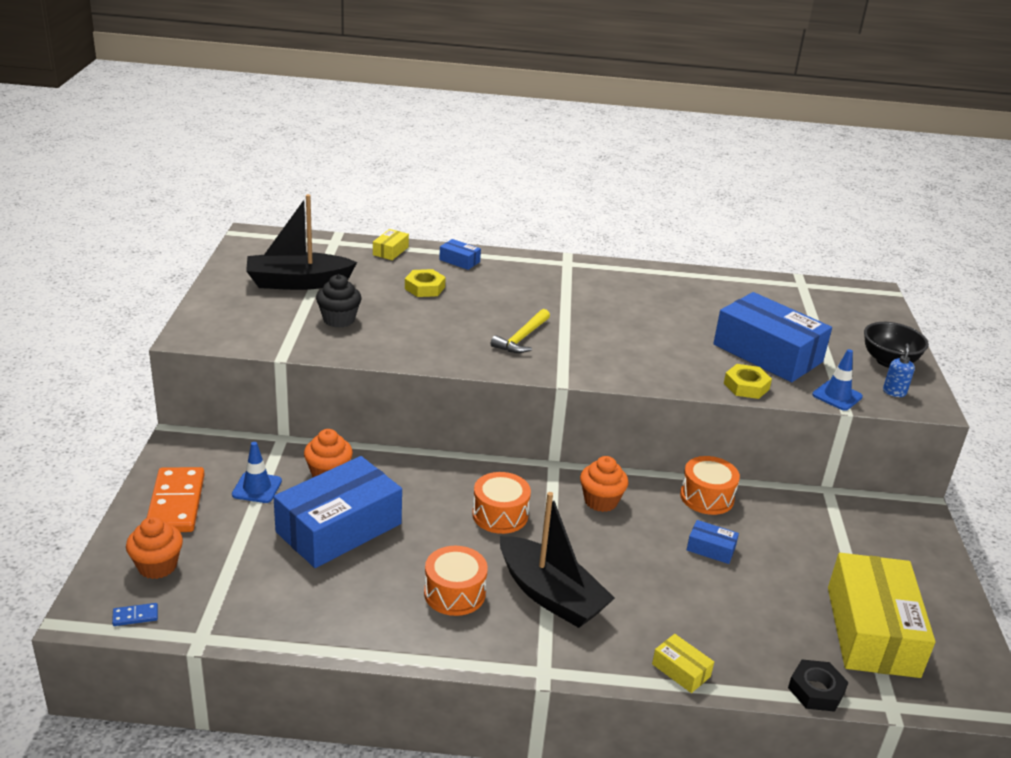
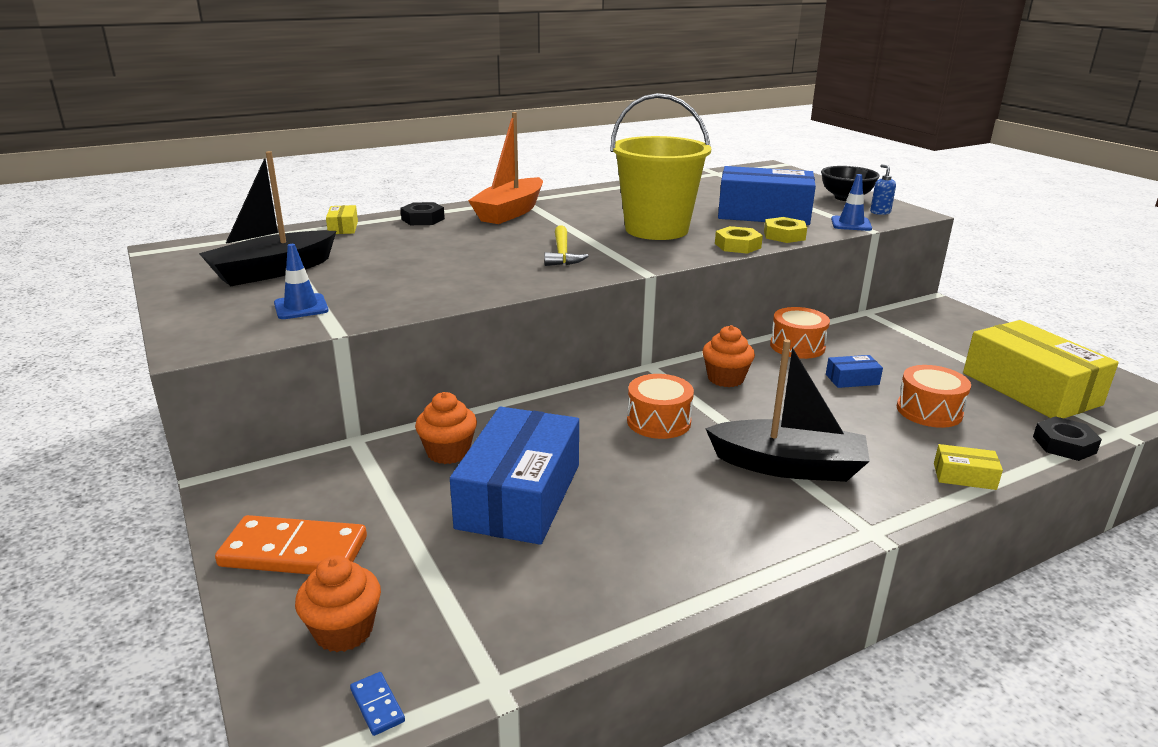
camera: 30 degrees left, 5 degrees down
blue domino [112,603,158,626] -> blue domino turned 75 degrees counterclockwise [350,672,405,736]
orange domino [147,467,205,532] -> orange domino turned 45 degrees counterclockwise [215,515,367,575]
blue traffic cone [232,442,282,503] -> blue traffic cone moved to [274,244,329,319]
black cupcake [316,274,361,328] -> none
yellow nut [405,269,446,297] -> yellow nut moved to [715,226,763,254]
orange drum [424,546,488,616] -> orange drum moved to [897,365,971,428]
blue box [439,239,481,270] -> black nut [400,202,445,225]
none -> orange boat [468,112,543,224]
none -> yellow bucket [611,93,711,240]

